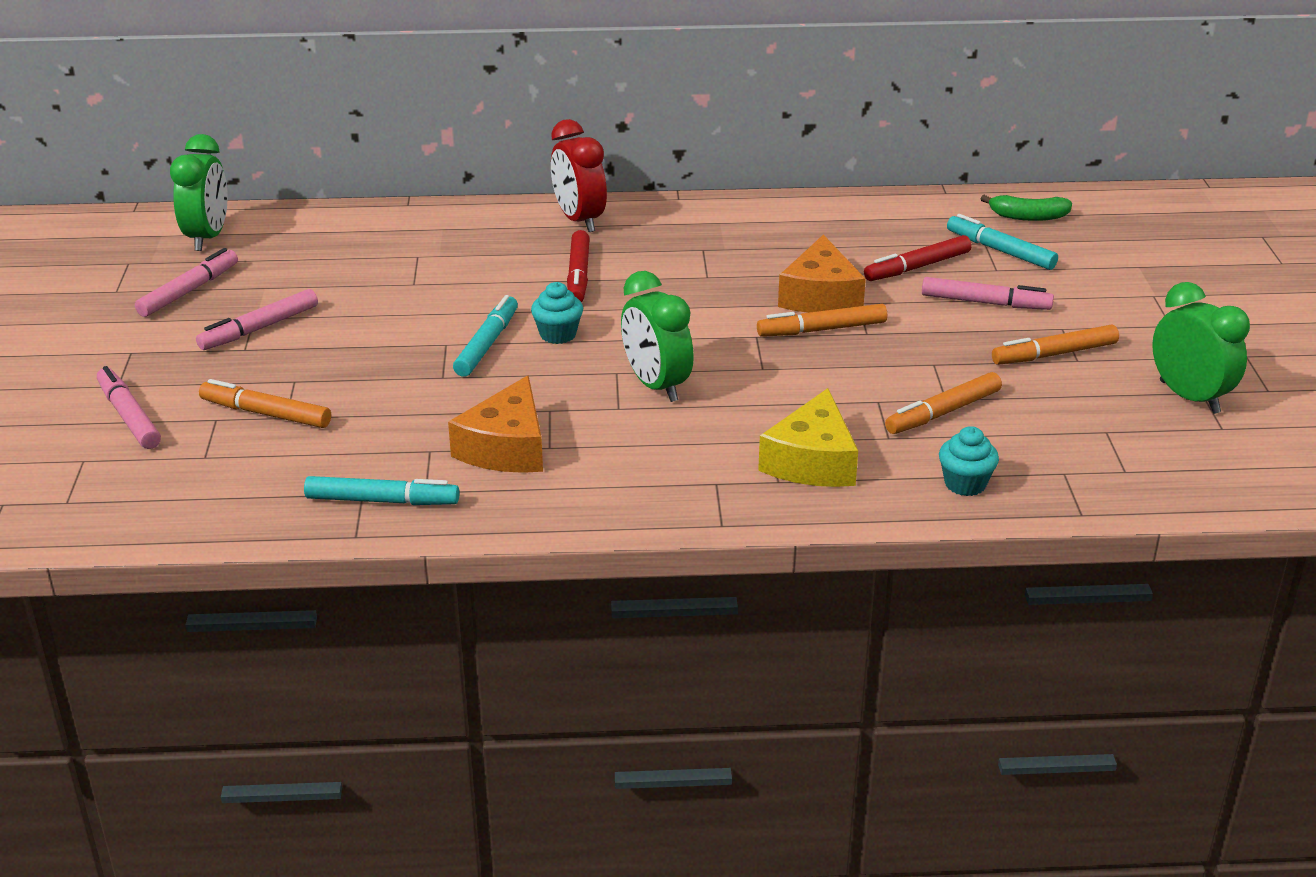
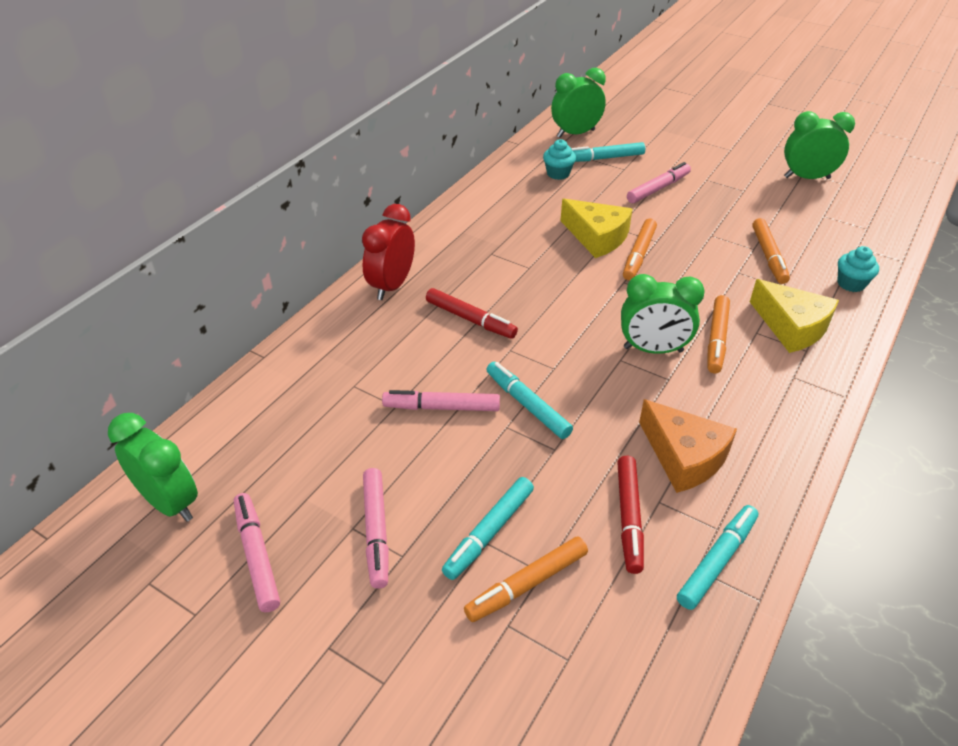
camera: 55 degrees left, 10 degrees up
pink marker [97,366,161,449] -> pink marker moved to [382,390,500,411]
turquoise cupcake [531,282,583,344] -> turquoise cupcake moved to [543,139,576,180]
red clock [551,119,607,232] -> red clock turned 105 degrees clockwise [362,204,415,300]
orange cheese [778,235,866,313] -> yellow cheese [560,199,633,258]
red marker [864,235,972,281] -> red marker moved to [617,456,644,574]
green banana [981,195,1072,221] -> green clock [551,68,606,138]
orange marker [992,325,1119,365] -> orange marker moved to [708,295,730,373]
none -> turquoise marker [442,477,534,580]

